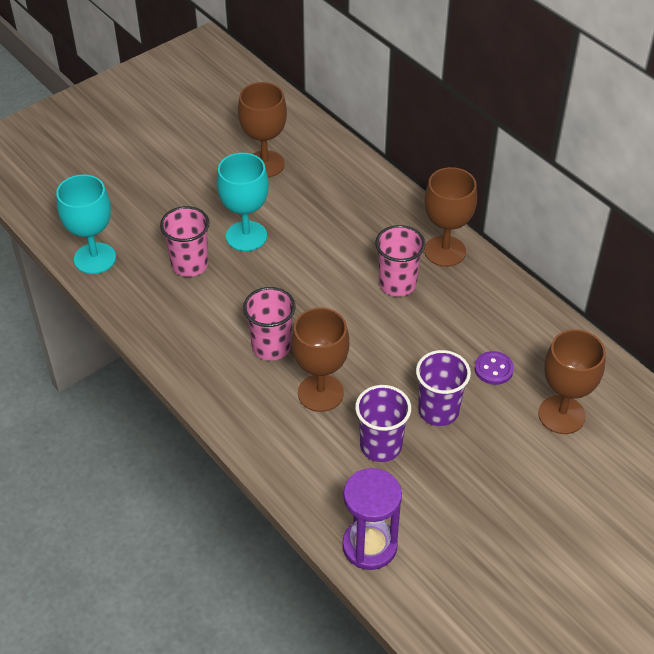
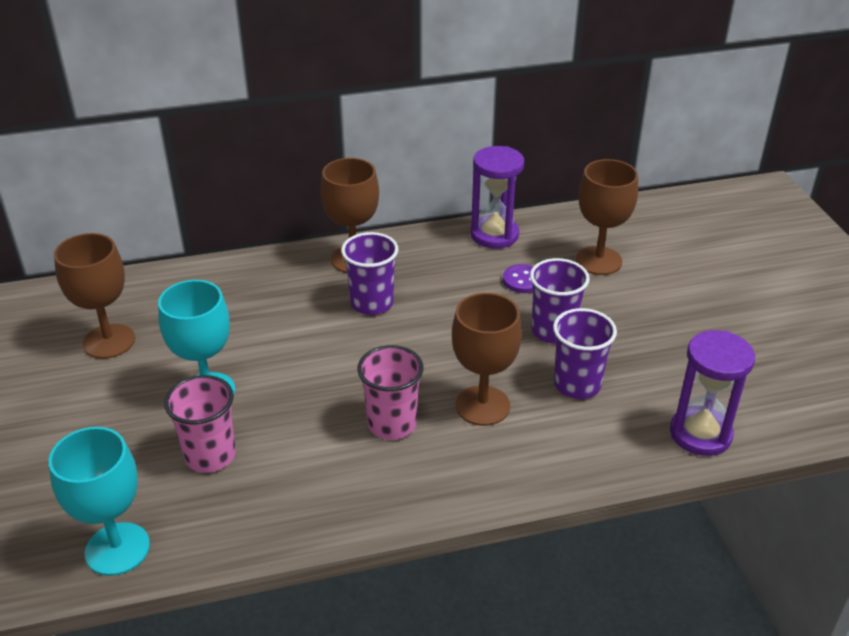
camera: 65 degrees left, 10 degrees down
pink cup [375,225,425,296] -> purple cup [341,232,398,315]
none -> purple hourglass [471,146,524,249]

